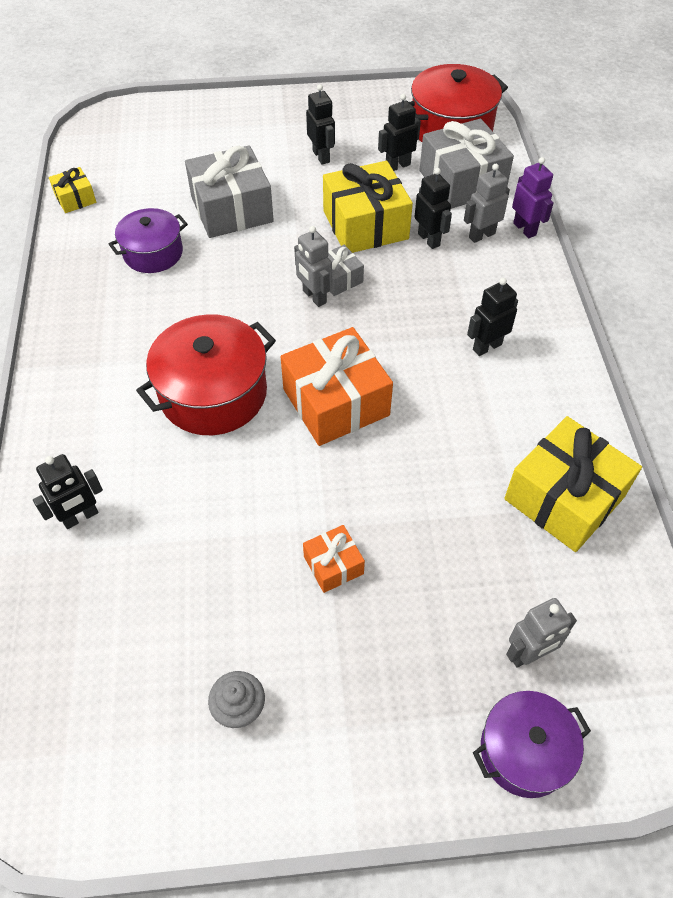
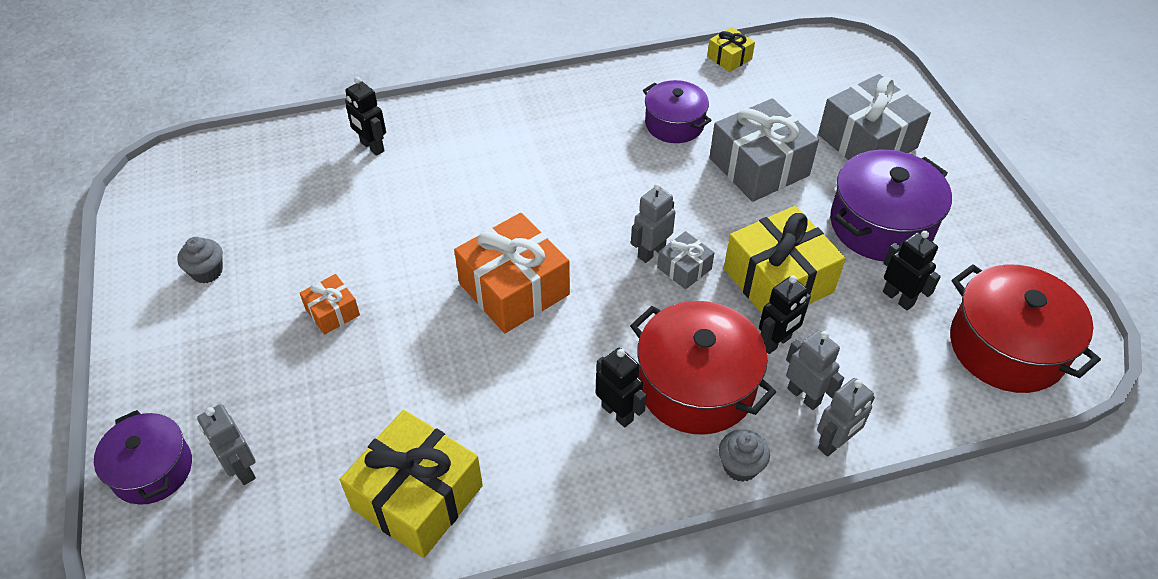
camera: 80 degrees right, 5 degrees down
red pot [136,314,276,435] -> red pot moved to [630,301,776,435]
black robot [306,84,335,165] -> purple pot [830,150,952,262]
grey gift [420,119,514,209] -> grey gift moved to [818,74,931,160]
purple robot [512,157,554,238] -> grey robot [817,378,875,457]
none -> grey cupcake [719,429,770,482]

